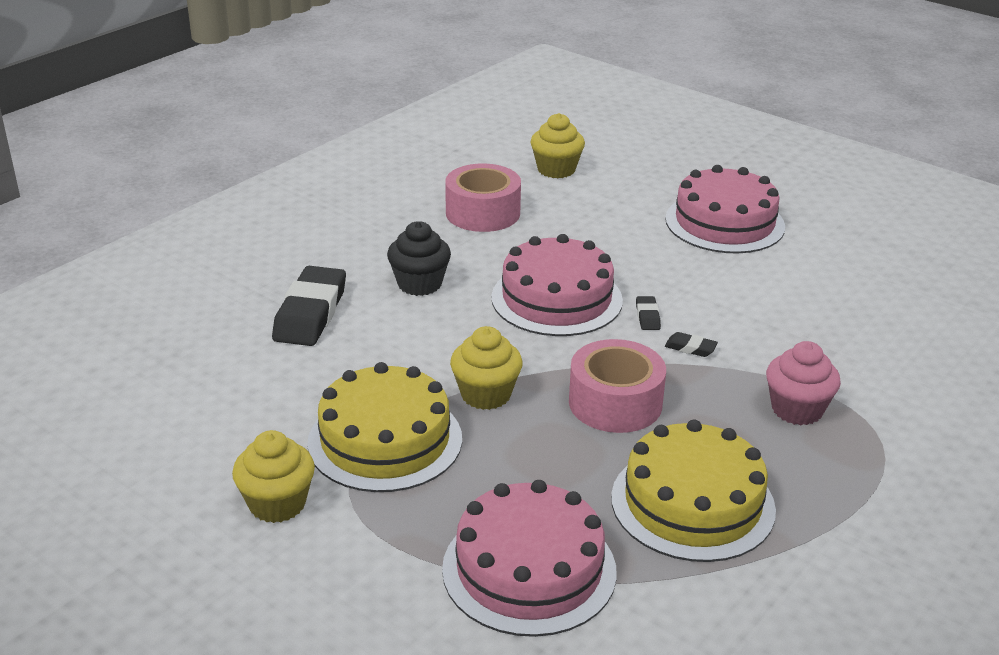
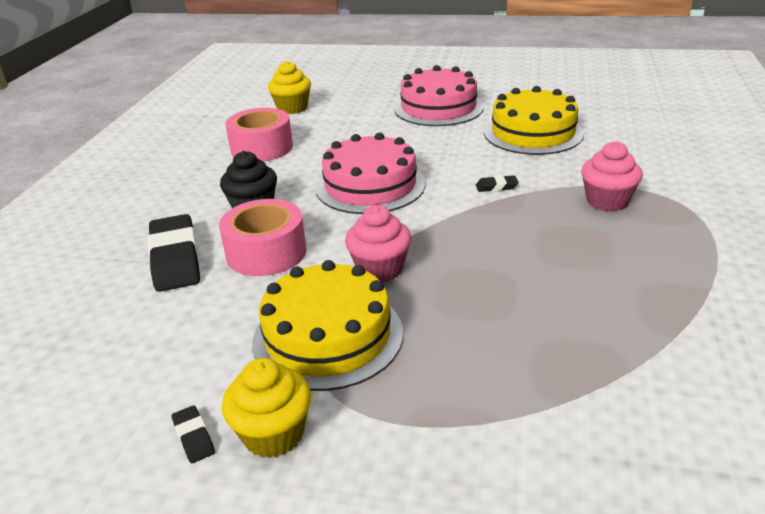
camera: 25 degrees left, 0 degrees up
pink cake [442,480,617,637] -> none
yellow cupcake [450,326,523,410] -> pink cupcake [345,205,411,283]
pink tape [569,339,666,433] -> pink tape moved to [219,199,307,276]
yellow cake [611,419,776,562] -> yellow cake moved to [484,86,584,155]
black eraser [636,296,661,330] -> black eraser moved to [172,406,215,463]

